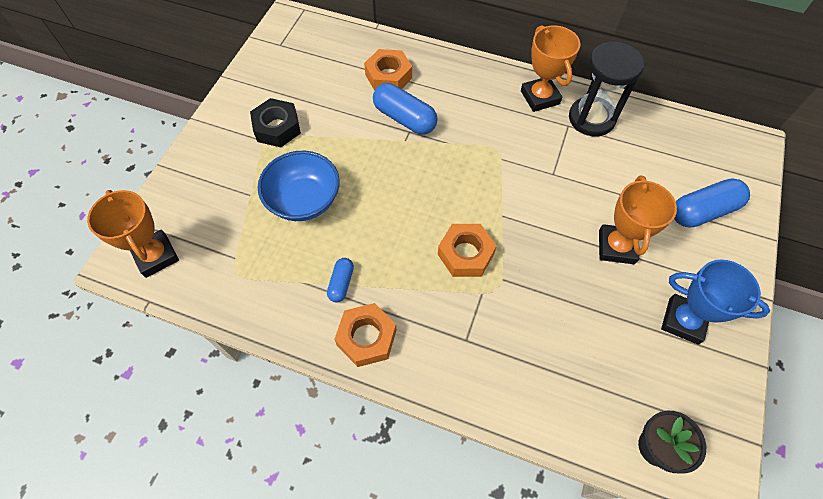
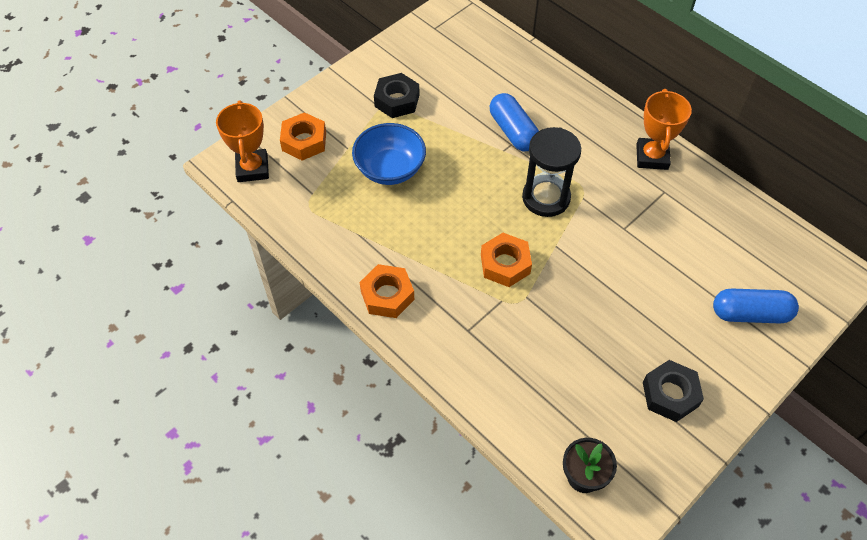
camera: 25 degrees right, 5 degrees down
blue capsule [327,258,354,302] -> none
orange nut [364,49,412,91] -> orange nut moved to [280,112,326,161]
black hourglass [569,41,644,136] -> black hourglass moved to [522,127,581,217]
orange trophy [599,175,677,264] -> none
blue trophy [661,260,770,345] -> black nut [643,360,704,422]

